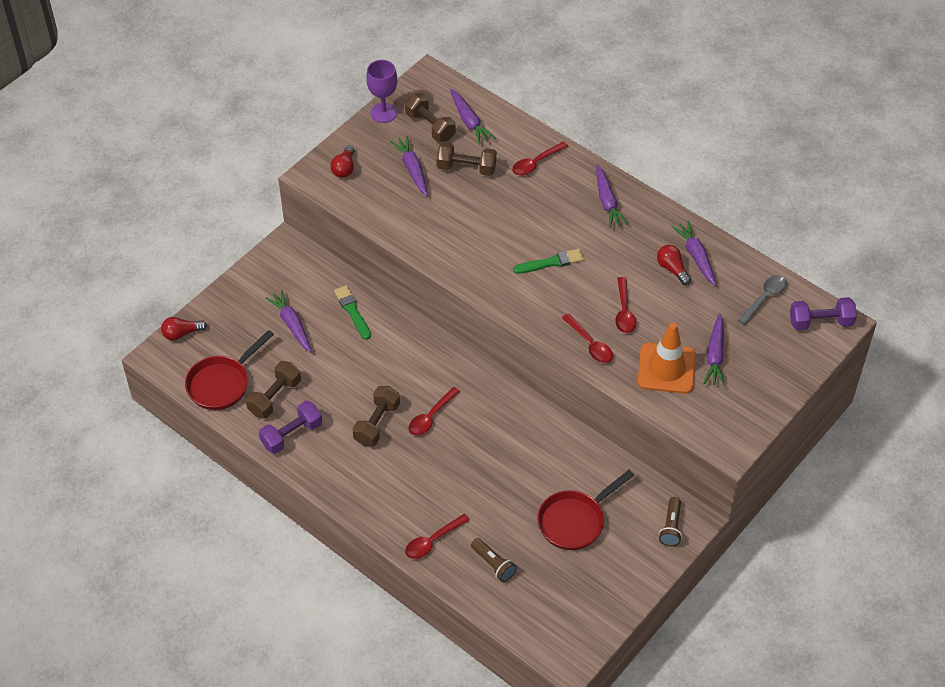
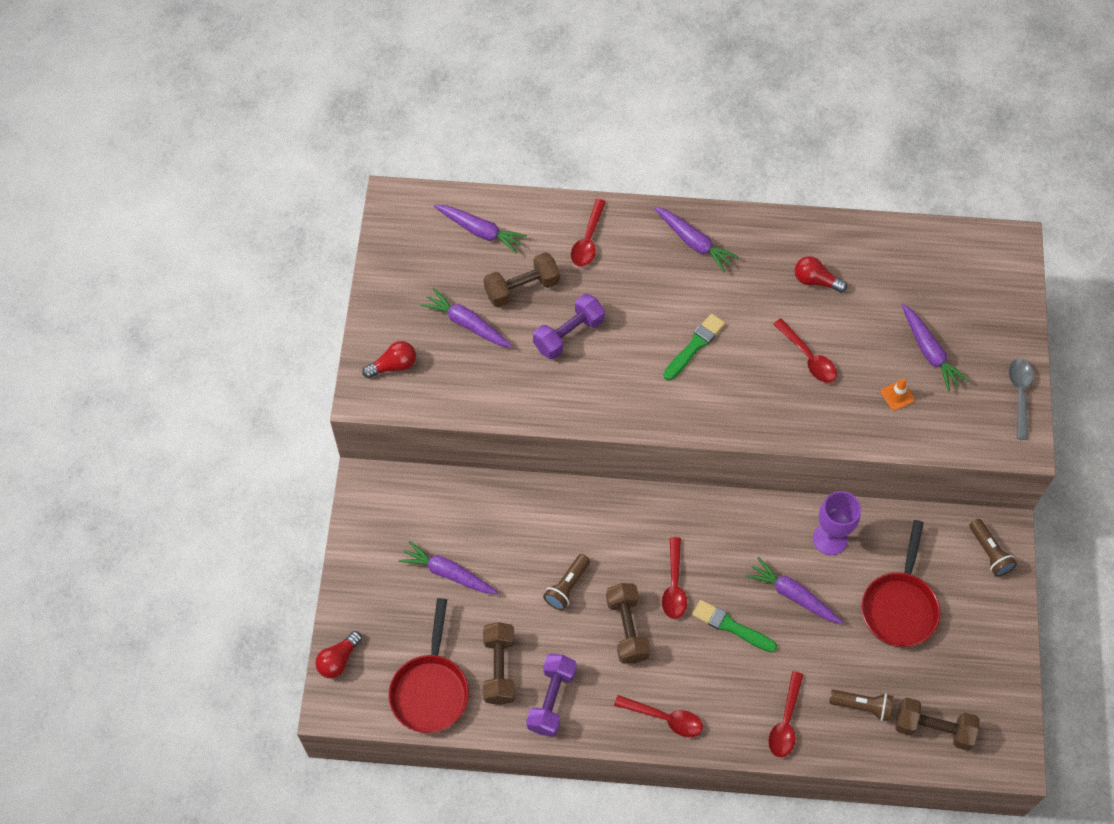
camera: 35 degrees left, 10 degrees up
red light bulb [330,145,355,178] -> red light bulb turned 90 degrees counterclockwise [362,341,416,378]
green brush [334,285,371,340] -> green brush moved to [692,600,777,653]
purple goblet [366,60,397,123] -> purple goblet moved to [813,491,861,555]
brown dumbbell [405,93,456,142] -> brown dumbbell moved to [895,698,979,751]
red spoon [562,313,613,363] -> red spoon moved to [614,695,703,737]
orange traffic cone [638,323,696,394] -> orange traffic cone [880,378,915,411], size x0.41
purple carrot [671,221,717,286] -> purple carrot moved to [746,557,843,624]
grey spoon [738,275,787,325] -> grey spoon moved to [1009,359,1034,440]
purple dumbbell [790,297,857,330] -> purple dumbbell moved to [533,294,605,359]
none -> brown flashlight [543,554,590,611]

